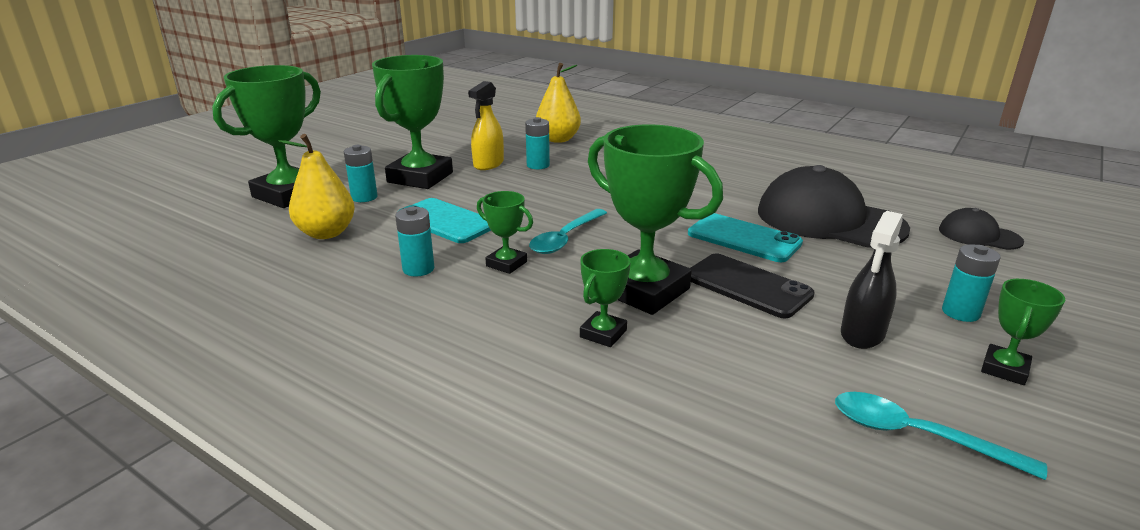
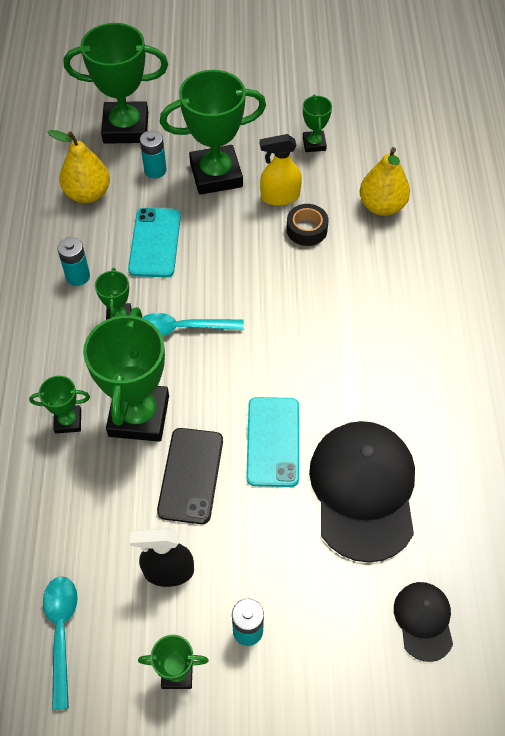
camera: 55 degrees right, 30 degrees up
turquoise battery [525,117,550,169] -> black tape [286,204,329,246]
none -> green trophy [303,95,332,152]

